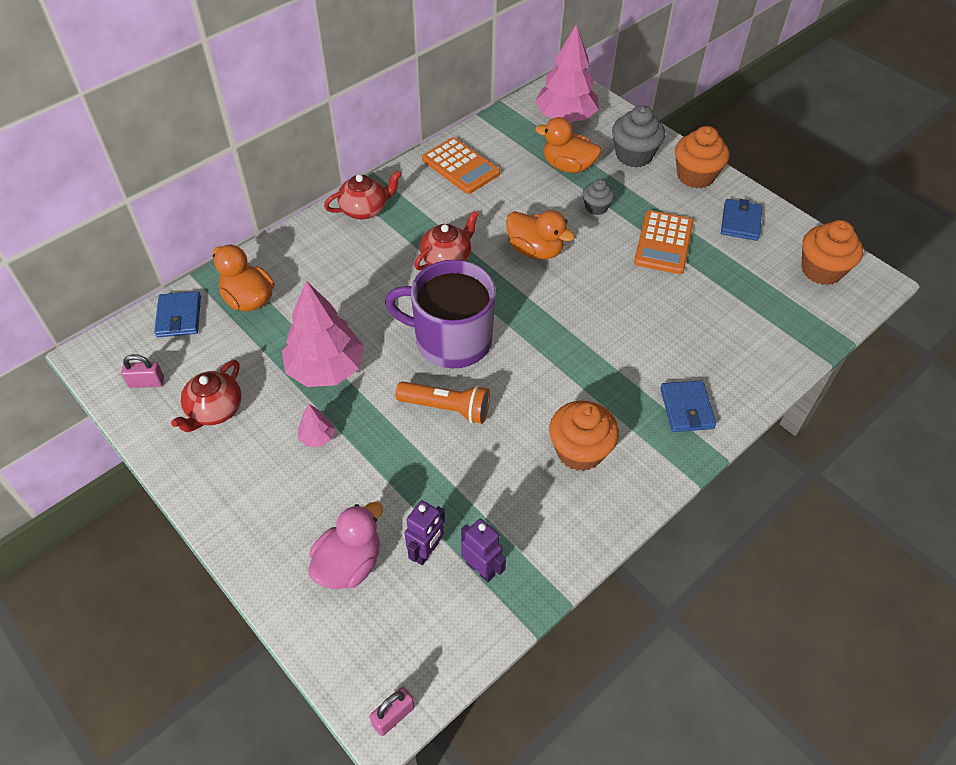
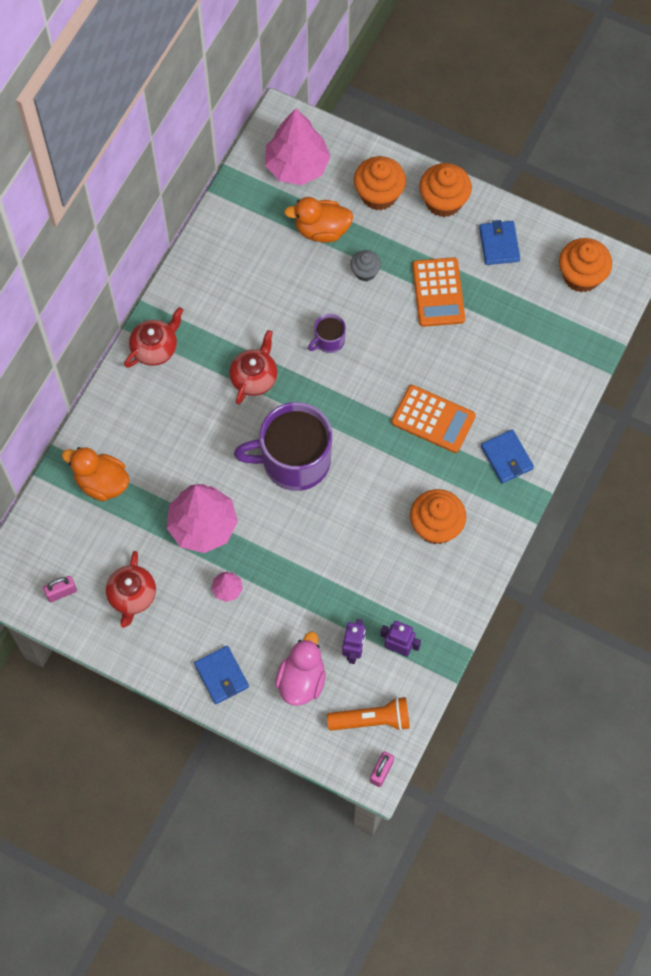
camera: 20 degrees left, 15 degrees up
blue wallet [154,291,201,337] -> blue wallet moved to [194,646,249,704]
orange flashlight [395,381,490,424] -> orange flashlight moved to [327,697,410,731]
orange calculator [422,137,500,194] -> orange calculator moved to [391,385,476,453]
orange duck [506,210,575,260] -> purple mug [308,313,346,353]
grey cupcake [612,105,665,167] -> orange cupcake [354,156,406,210]

